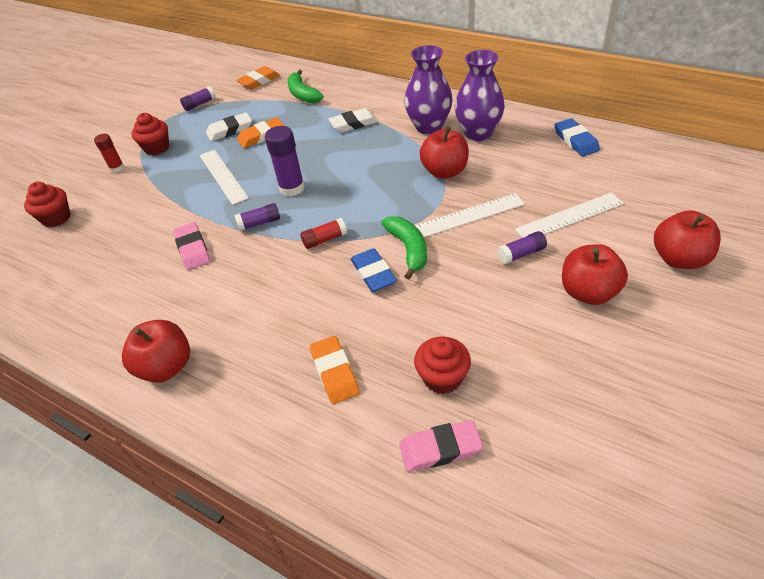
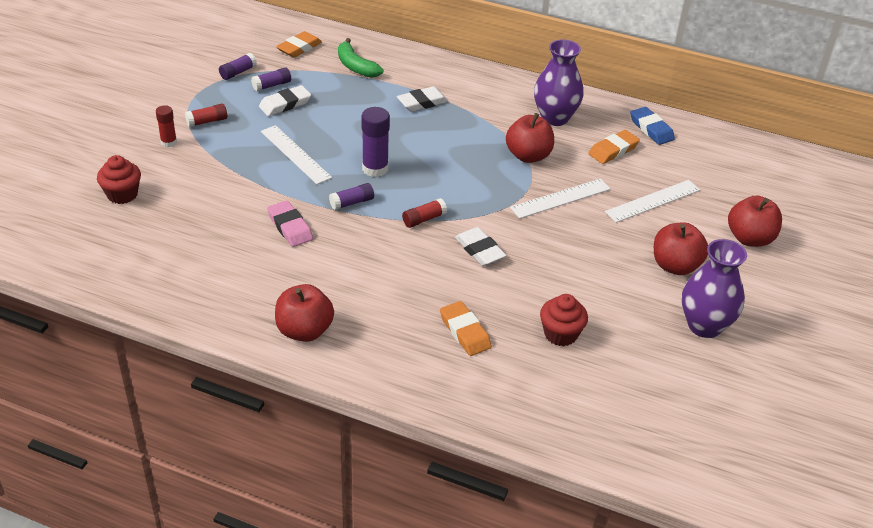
camera: 15 degrees left, 5 degrees down
red cupcake [132,113,169,155] -> red glue stick [185,104,227,127]
orange eraser [237,117,284,148] -> orange eraser moved to [588,130,640,164]
blue eraser [351,248,397,292] -> white eraser [455,227,506,266]
green banana [381,217,427,279] -> none
pink eraser [399,420,483,472] -> none
purple vase [404,45,453,135] -> purple vase moved to [682,239,747,338]
purple glue stick [497,231,547,264] -> purple glue stick moved to [251,67,291,91]

